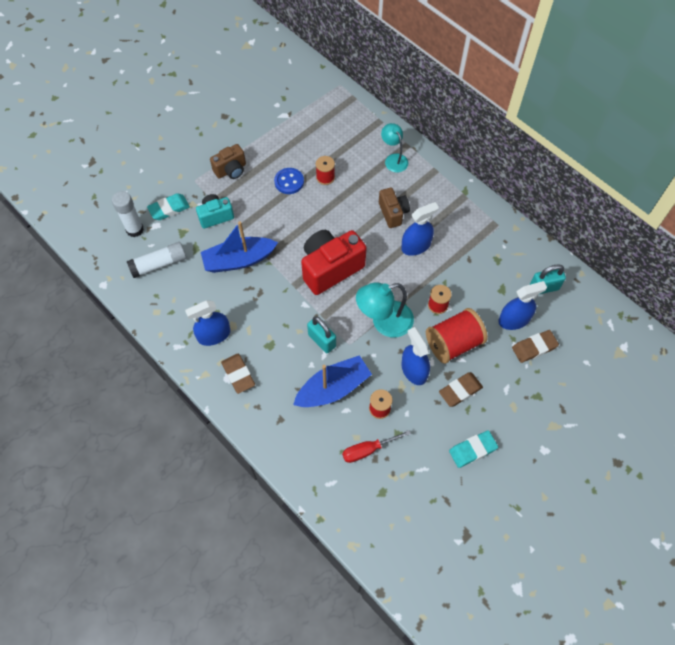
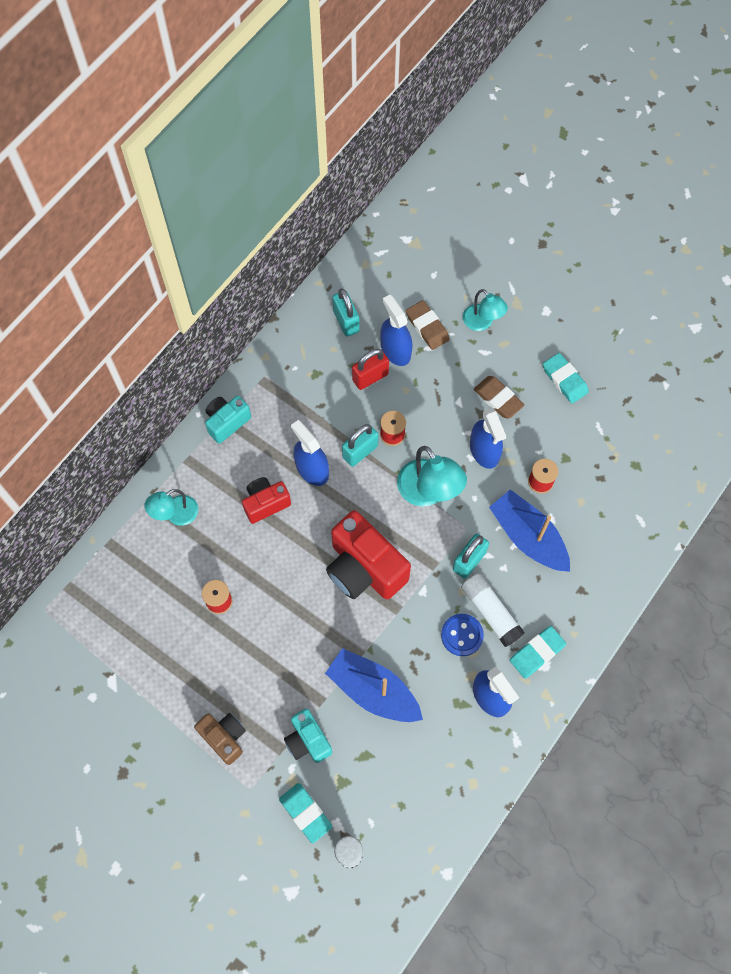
camera: 100 degrees left, 5 degrees up
white glue stick [127,242,186,278] -> white glue stick moved to [461,573,525,647]
blue boat [201,221,278,273] -> blue boat turned 150 degrees clockwise [325,648,423,722]
brown eraser [221,354,255,394] -> turquoise eraser [510,626,566,679]
blue button [274,168,304,194] -> blue button moved to [441,614,484,656]
red screwdriver [342,430,411,463] -> none
brown camera [379,188,410,228] -> red camera [242,477,291,524]
blue spray bottle [401,327,430,385] -> blue spray bottle turned 75 degrees counterclockwise [470,408,506,469]
red spool [426,308,488,364] -> none
none -> turquoise camera [205,396,251,444]
none -> turquoise padlock [342,424,378,467]
none -> red padlock [352,349,389,390]
none -> turquoise lamp [463,289,508,331]

